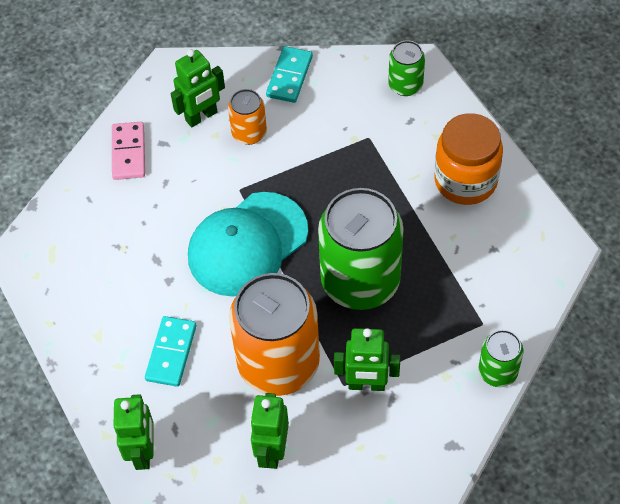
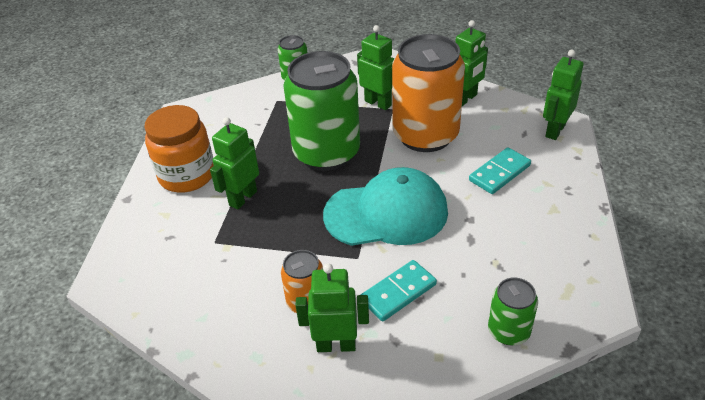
camera: 145 degrees left, 15 degrees down
pink domino [112,122,145,180] -> none
turquoise domino [266,46,313,103] -> turquoise domino moved to [361,260,437,321]
green can [388,40,425,96] -> green can moved to [488,277,538,345]
none -> green robot [210,117,259,210]

